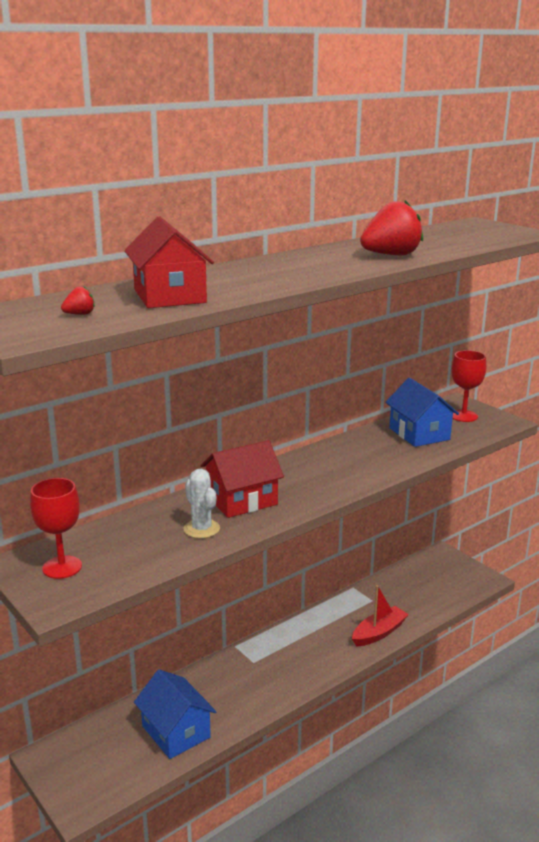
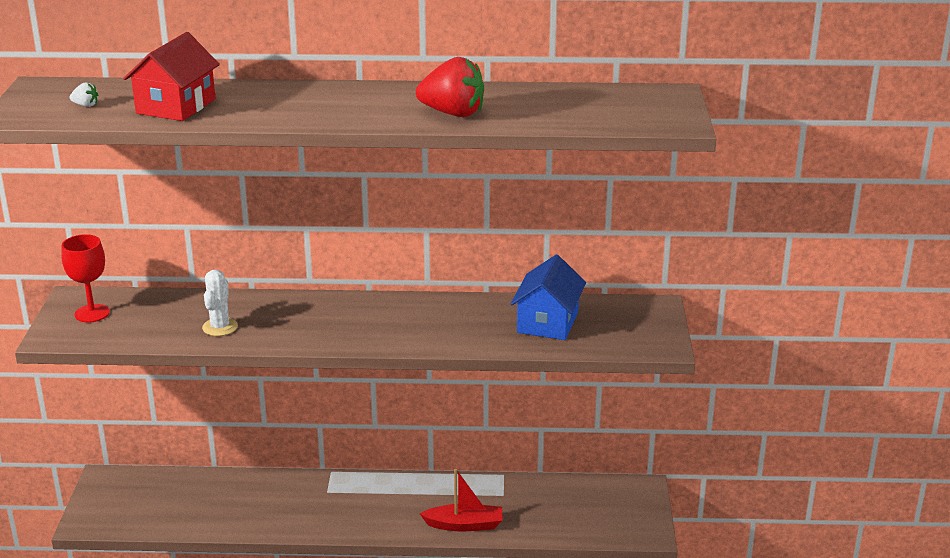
camera: 40 degrees right, 5 degrees up
red strawberry [61,287,95,315] -> white strawberry [69,82,98,107]
blue house [134,669,216,759] -> none
red house [201,440,284,518] -> none
red goblet [452,350,486,422] -> none

